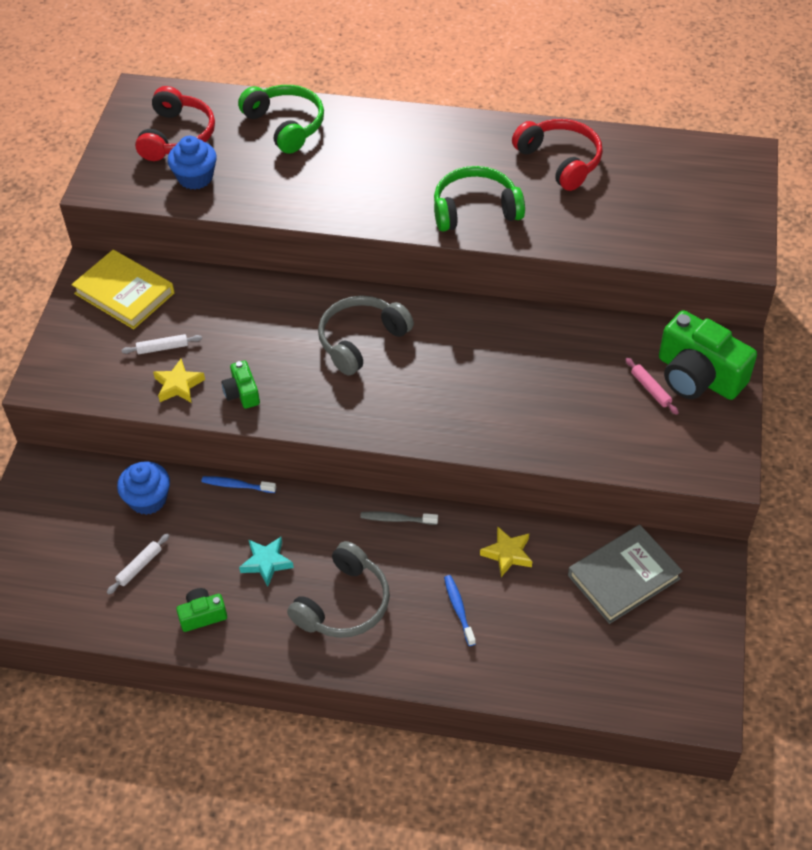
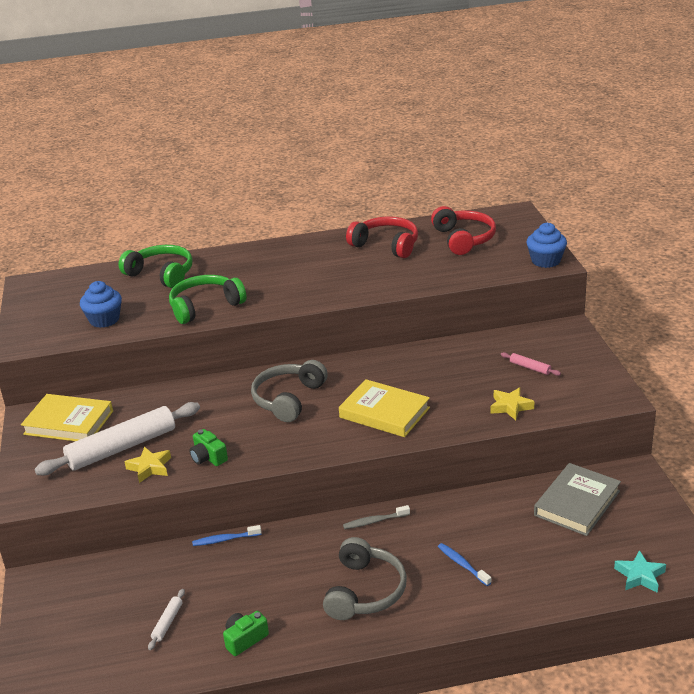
camera: 20 degrees left, 20 degrees down
blue cupcake [117,461,170,515] -> blue cupcake moved to [526,223,567,268]
white rolling pin [122,334,202,354] -> white rolling pin [34,402,200,475], size x2.44
red headphones [135,86,215,161] -> red headphones moved to [431,206,496,255]
turquoise star [239,537,294,587] -> turquoise star moved to [614,550,666,593]
green headphones [434,166,525,231] -> green headphones moved to [169,275,247,324]
yellow star [480,526,532,577] -> yellow star moved to [490,387,534,420]
green camera [659,310,757,400] -> none
none -> yellow book [339,379,430,437]

